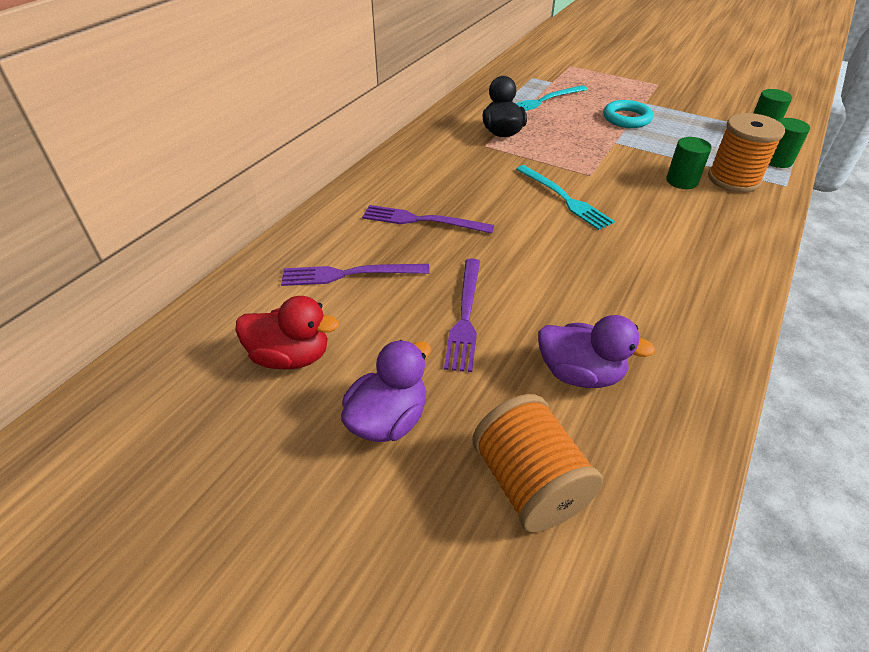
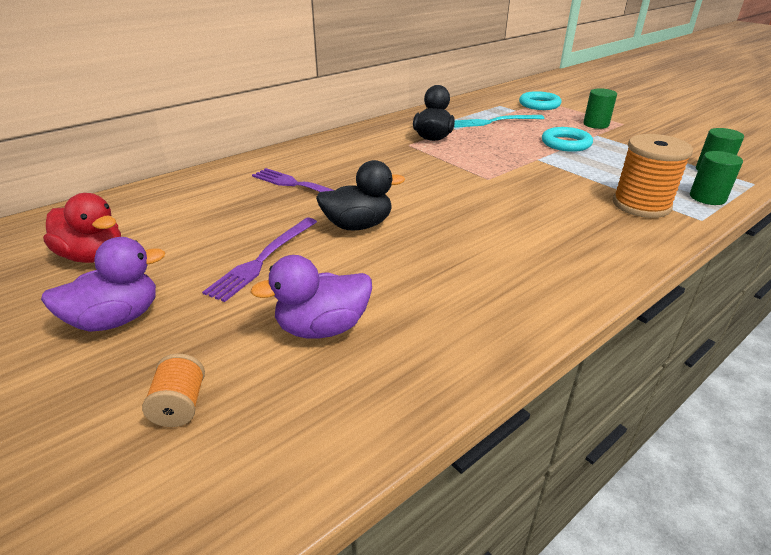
camera: 20 degrees right, 10 degrees down
purple fork [281,264,430,286] -> none
orange spool [472,394,603,532] -> orange spool [142,353,205,427], size x0.51
turquoise fork [516,165,615,230] -> none
purple duck [538,315,655,388] -> purple duck turned 120 degrees clockwise [250,255,372,339]
green cylinder [666,137,712,189] -> green cylinder moved to [583,88,617,129]
none -> black duck [316,160,405,230]
none -> turquoise ring [519,91,562,110]

